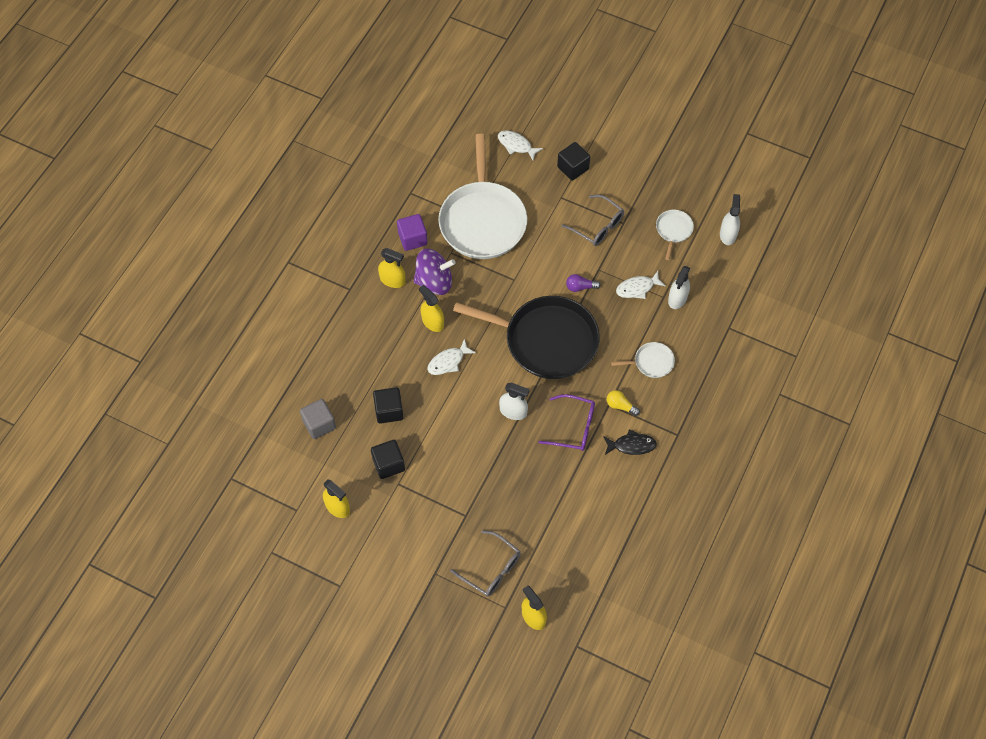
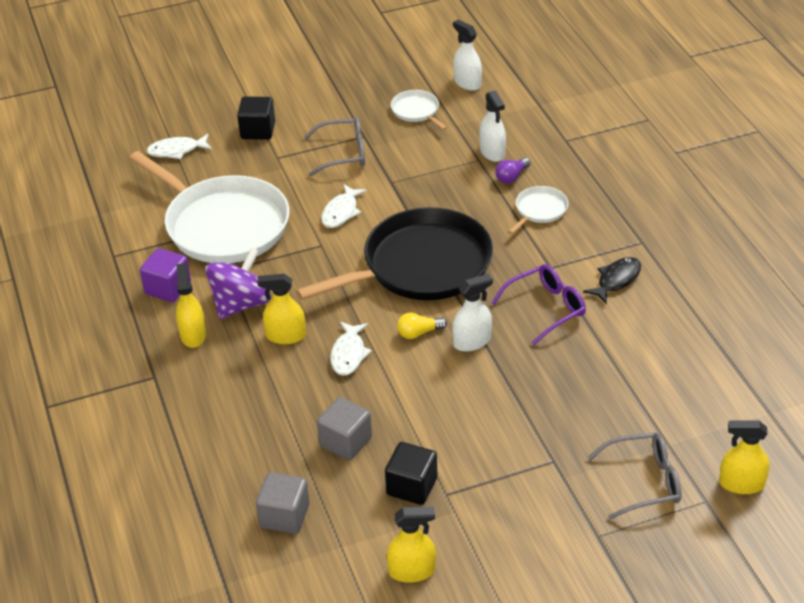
camera: 45 degrees left, 20 degrees down
black cube [373,387,404,424] -> grey cube [317,397,372,460]
yellow spray bottle [378,248,406,288] -> yellow spray bottle turned 75 degrees counterclockwise [176,263,206,348]
purple light bulb [566,274,601,292] -> purple light bulb moved to [495,157,531,184]
yellow light bulb [607,390,640,416] -> yellow light bulb moved to [397,313,447,339]
white fish [616,271,666,299] -> white fish moved to [321,184,367,228]

